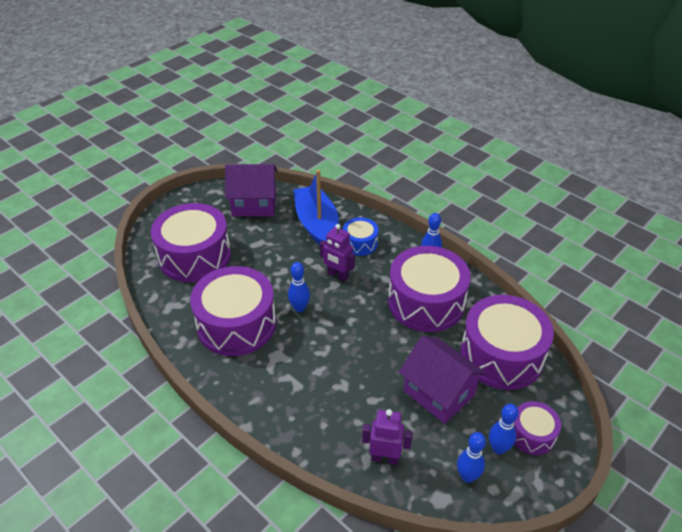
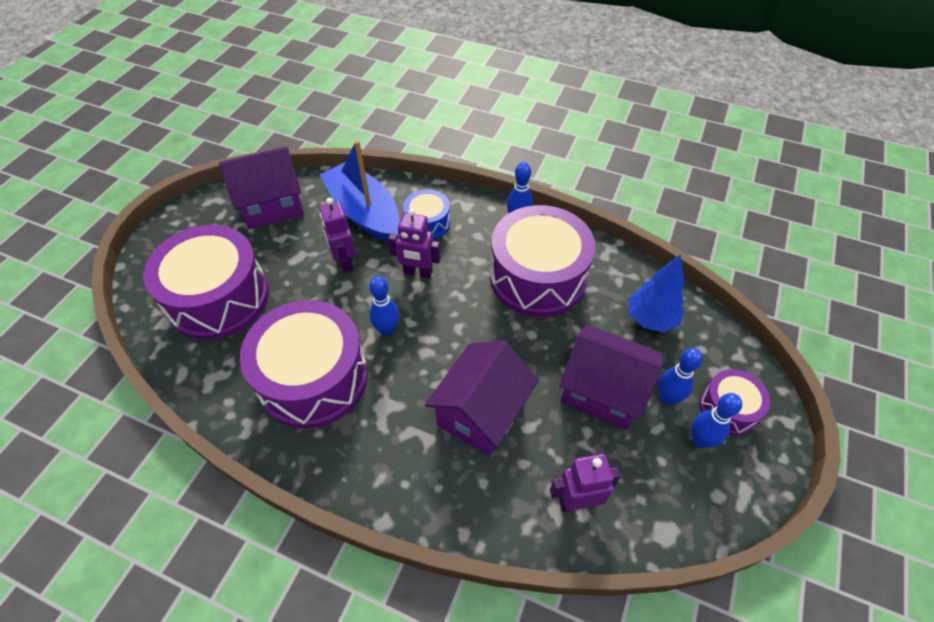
camera: 20 degrees left, 10 degrees up
blue bowling pin [457,432,486,483] -> blue bowling pin moved to [658,348,703,405]
purple drum [460,295,554,390] -> blue tree [628,254,684,332]
none -> purple robot [319,198,356,273]
none -> purple house [425,340,539,457]

